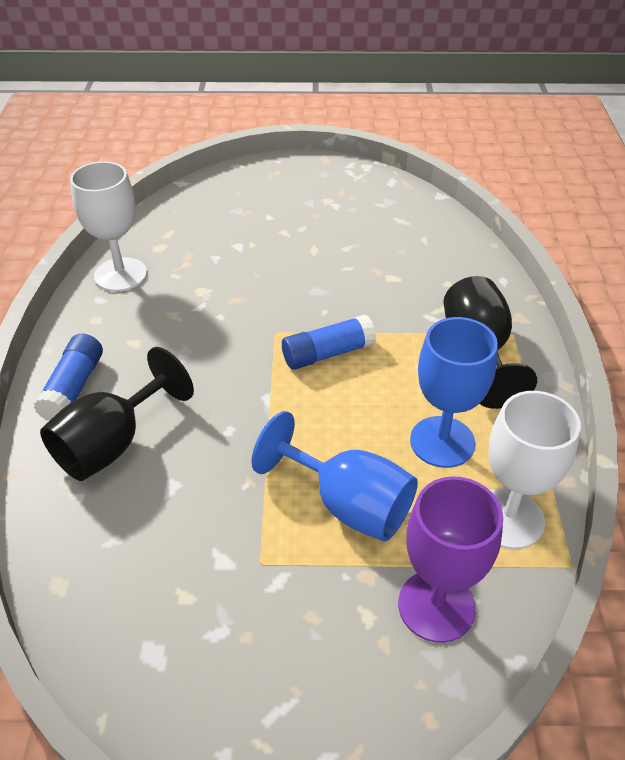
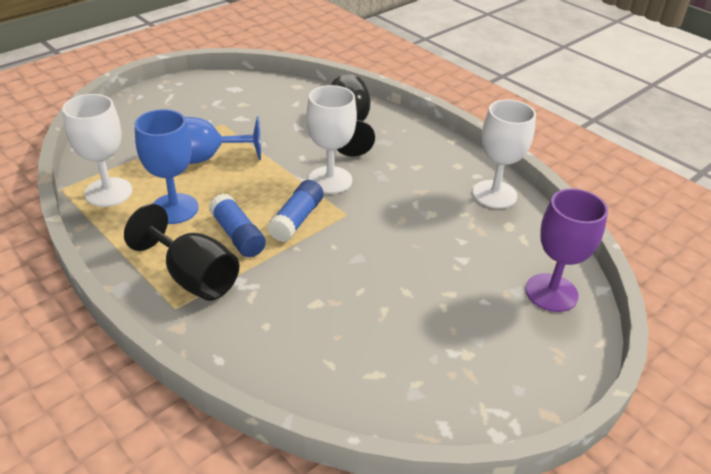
camera: 135 degrees right, 5 degrees down
blue glue stick [33,334,103,421] -> blue glue stick moved to [209,194,266,257]
purple goblet [398,476,503,643] -> purple goblet moved to [525,188,608,312]
none -> white goblet [306,85,357,194]

